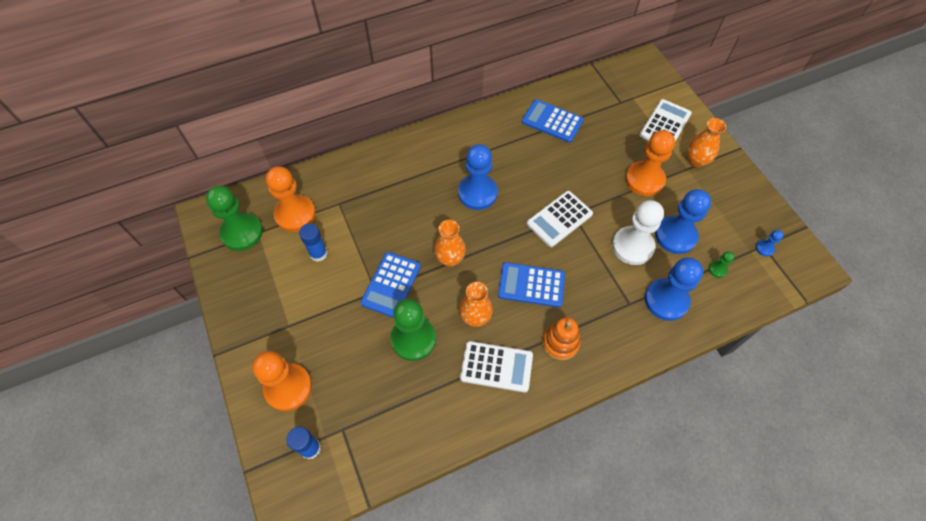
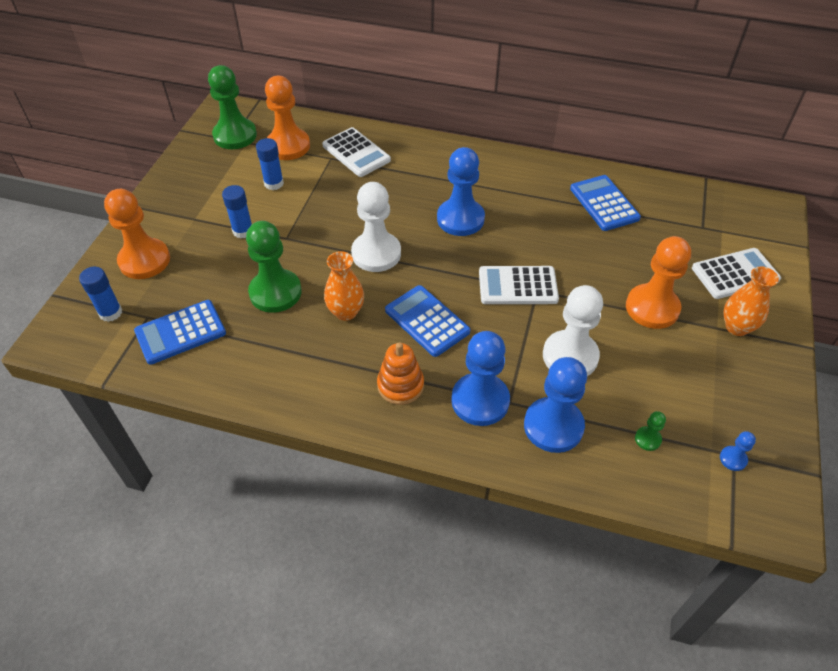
camera: 40 degrees right, 10 degrees down
blue calculator [361,252,421,318] -> blue calculator moved to [134,300,226,365]
orange vase [434,220,466,267] -> white pawn [351,182,401,272]
white calculator [460,341,533,393] -> white calculator moved to [322,127,391,177]
blue pawn [655,189,711,254] -> blue pawn moved to [451,331,510,426]
none -> blue glue stick [222,185,252,238]

